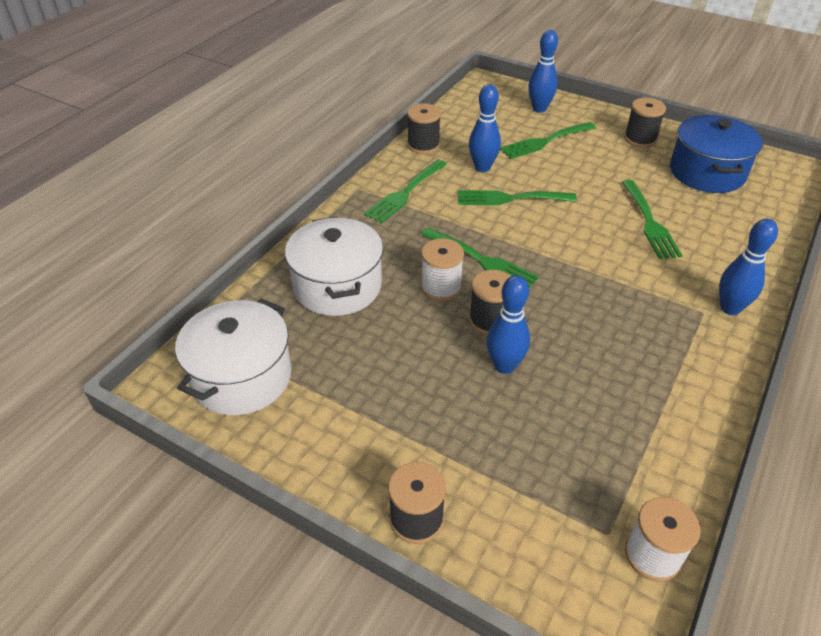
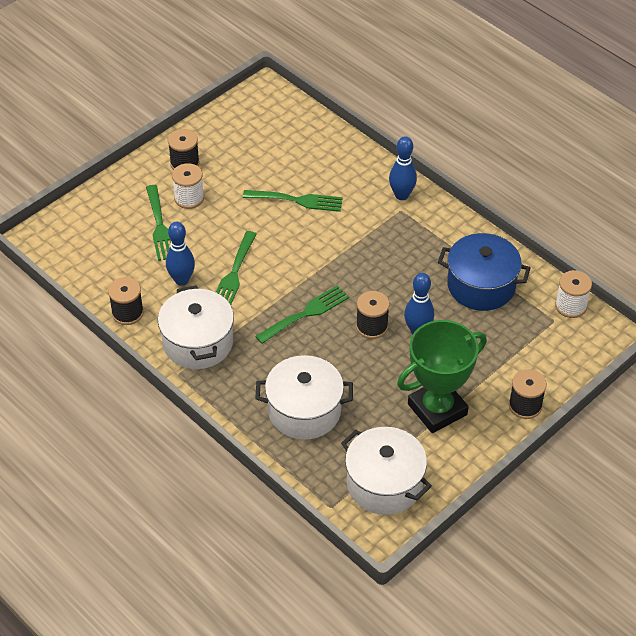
camera: 75 degrees left, 5 degrees up
green fork [364,160,447,223] -> white pot [158,285,234,369]
white spool [421,238,464,301] -> white spool moved to [172,163,204,209]
blue bowling pin [528,30,558,113] -> none
blue pot [670,115,763,193] -> blue pot moved to [438,233,531,311]
none -> green trophy [397,320,487,433]

